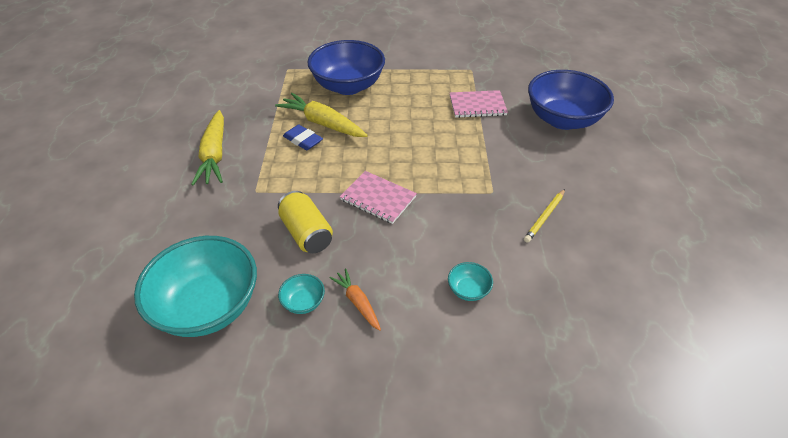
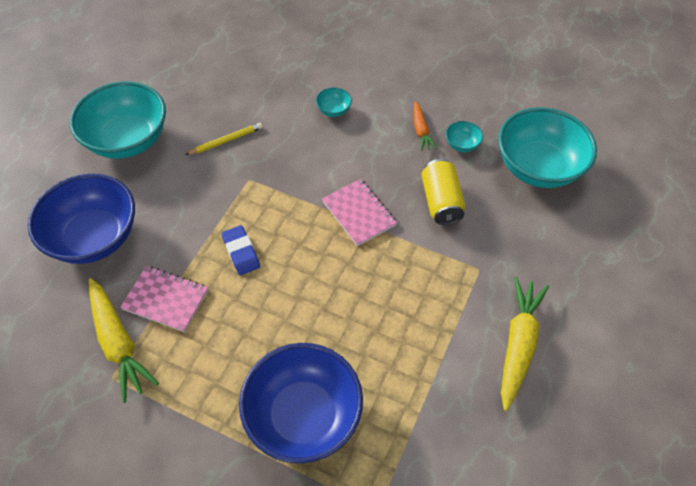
camera: 155 degrees left, 10 degrees up
yellow carrot [275,93,368,137] -> yellow carrot moved to [89,278,159,403]
blue eraser [283,125,323,150] -> blue eraser moved to [222,225,260,275]
none -> turquoise bowl [70,82,166,159]

